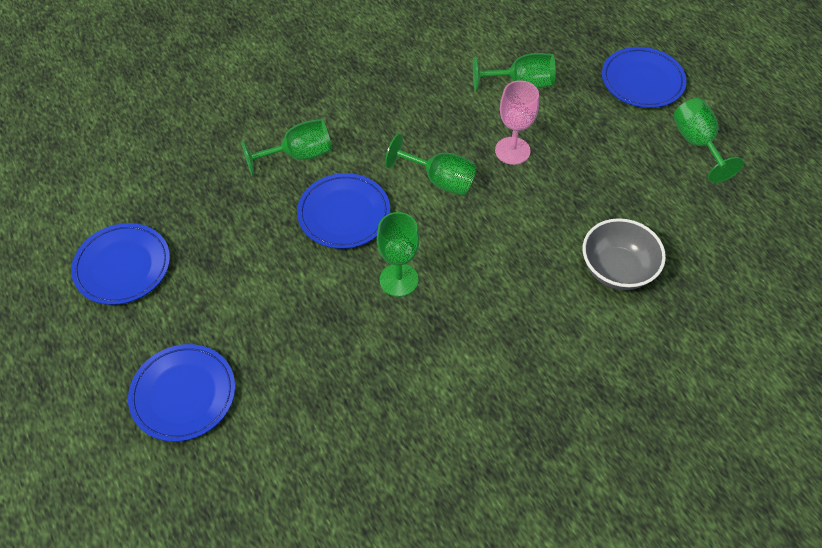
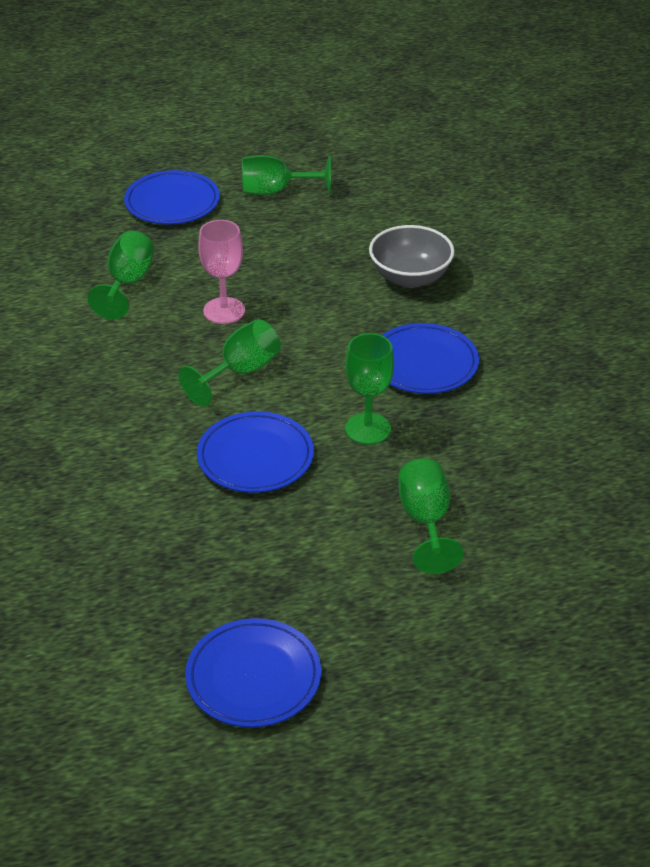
camera: 75 degrees left, 15 degrees down
blue plate [128,344,235,442] -> blue plate moved to [382,323,479,394]
green goblet [241,119,332,176] -> green goblet moved to [398,458,464,574]

